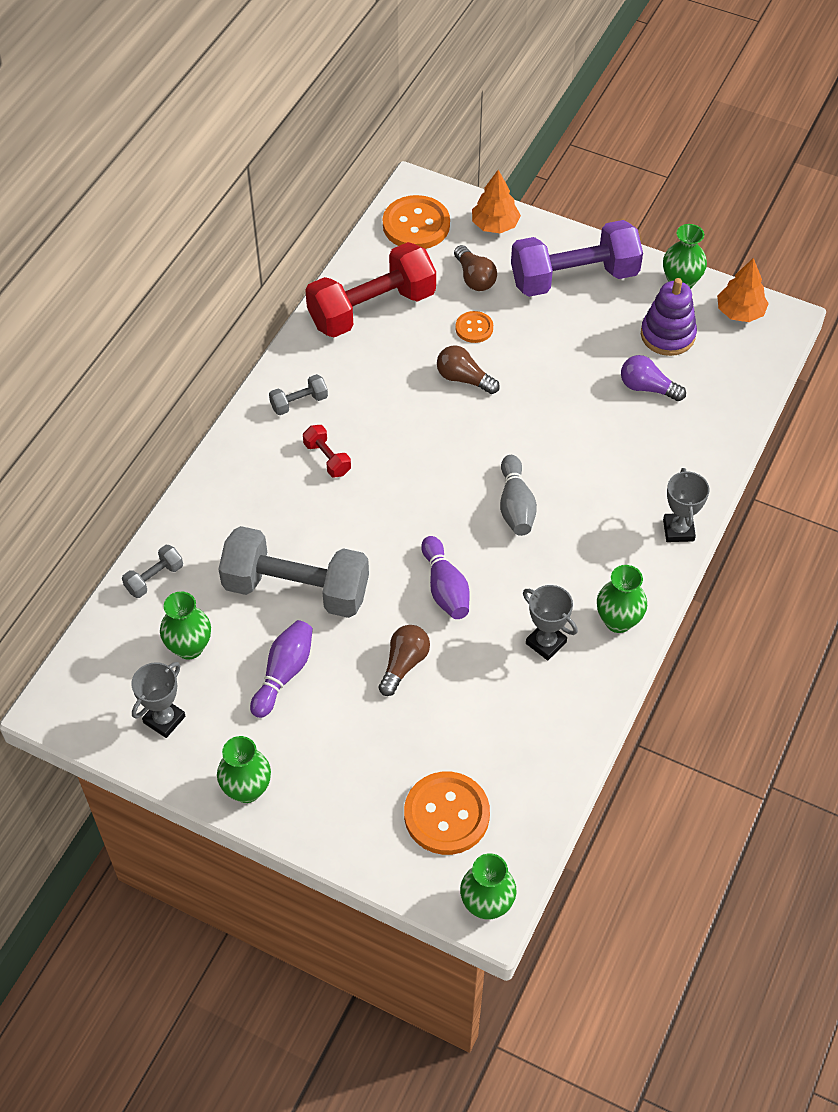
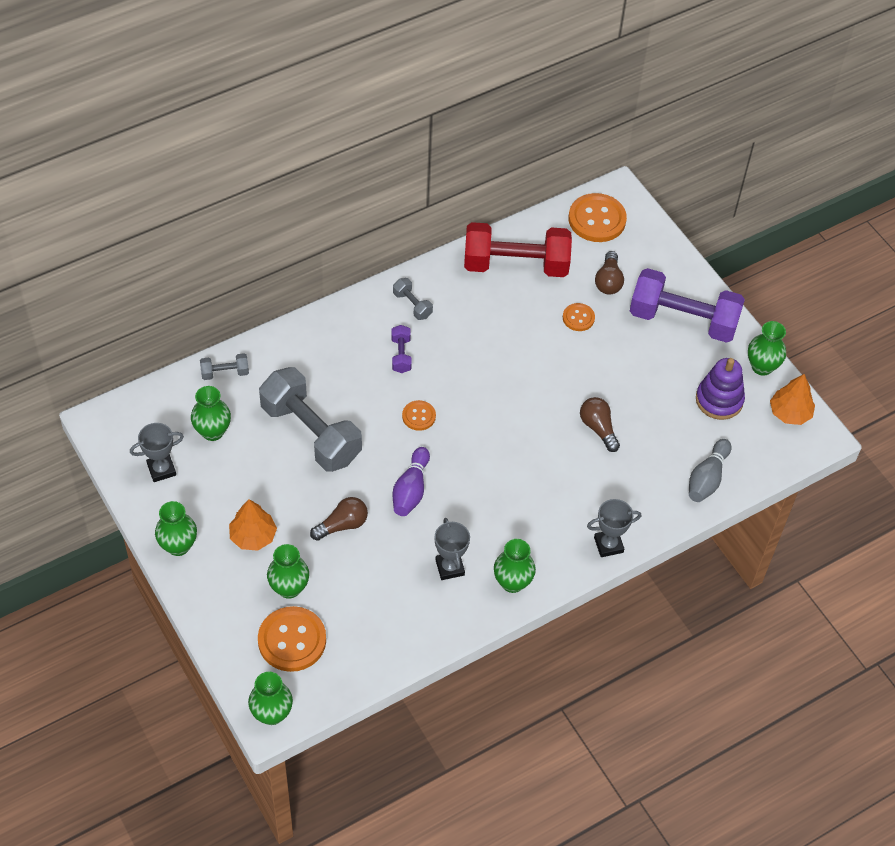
camera: 30 degrees right, 0 degrees up
purple bowling pin [250,620,313,718] -> none
grey dumbbell [269,374,328,415] -> grey dumbbell turned 45 degrees clockwise [393,278,433,320]
red dumbbell [303,425,351,478] -> purple dumbbell [391,325,412,373]
brown light bulb [437,345,500,394] -> brown light bulb moved to [580,397,620,452]
orange tree [472,170,521,233] -> orange tree moved to [229,499,277,551]
grey bowling pin [500,455,537,536] -> grey bowling pin moved to [689,439,731,502]
purple light bulb [621,355,686,401] -> none
grey trophy [663,468,709,542] -> grey trophy turned 45 degrees clockwise [587,499,641,557]
none -> green vase [267,544,309,599]
none -> orange button [402,400,436,431]

